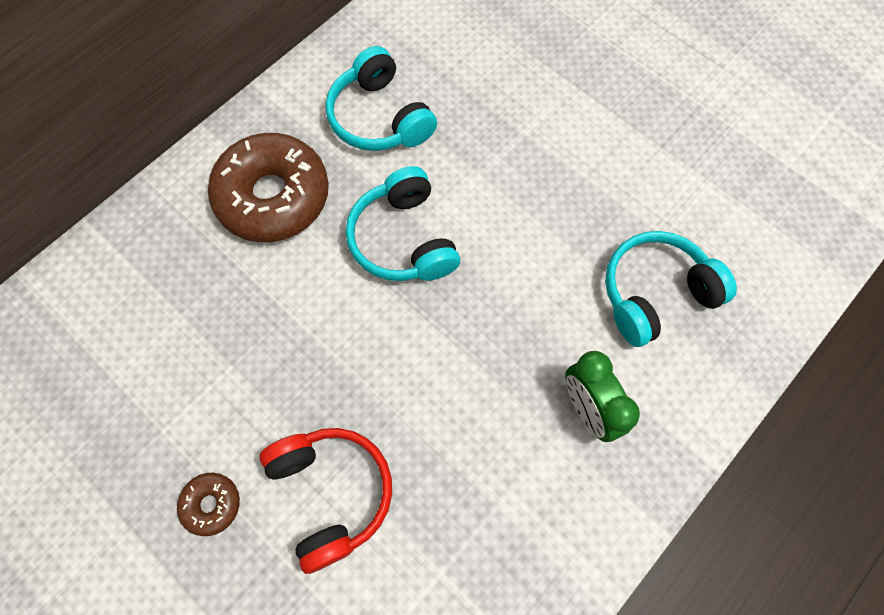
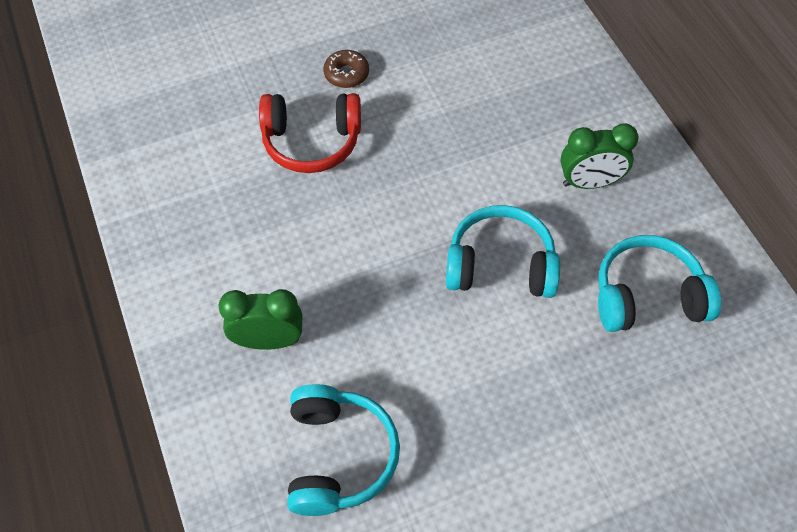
camera: 115 degrees right, 10 degrees down
brown donut [208,133,329,242] -> green clock [560,123,639,189]

